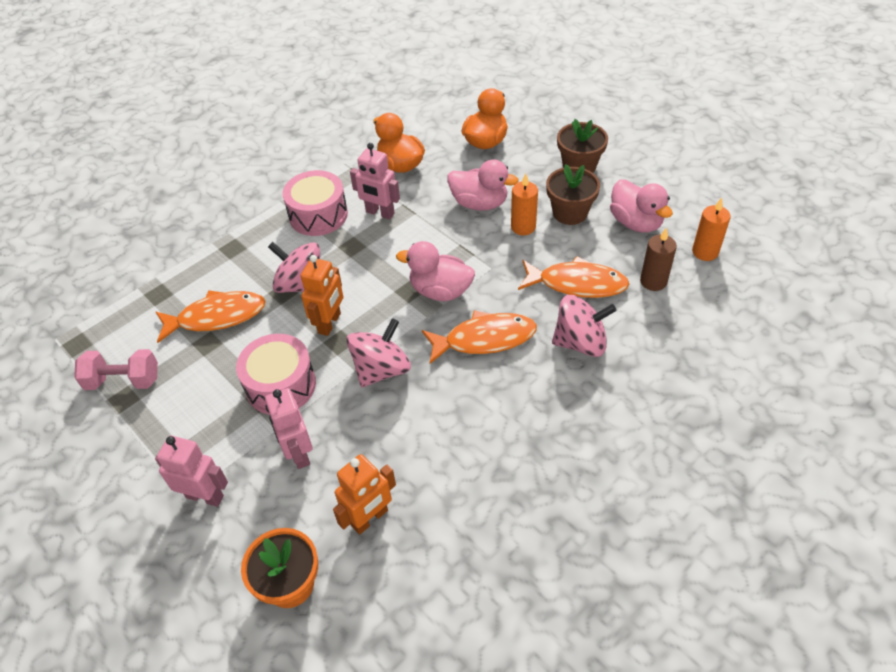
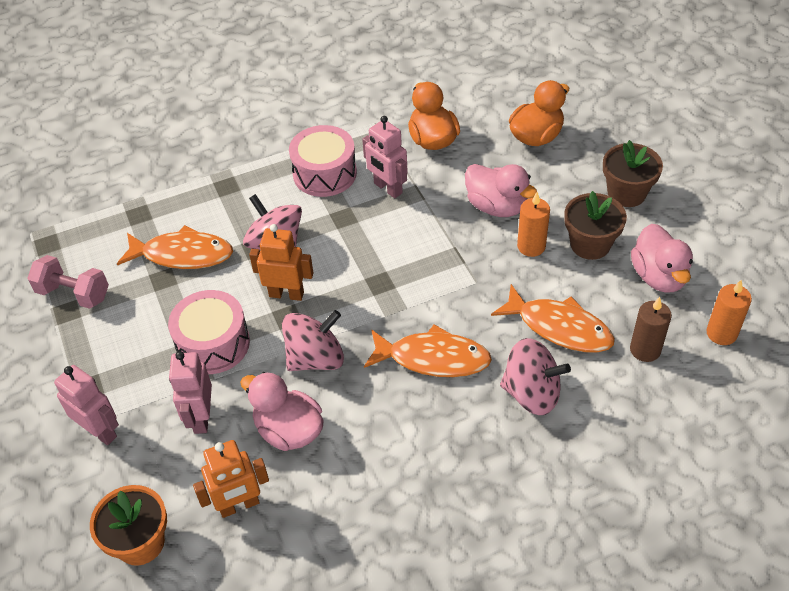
camera: 20 degrees right, 0 degrees up
orange robot [301,255,344,336] -> orange robot turned 120 degrees counterclockwise [249,224,313,301]
pink duck [396,241,475,301] -> pink duck moved to [240,372,323,451]

